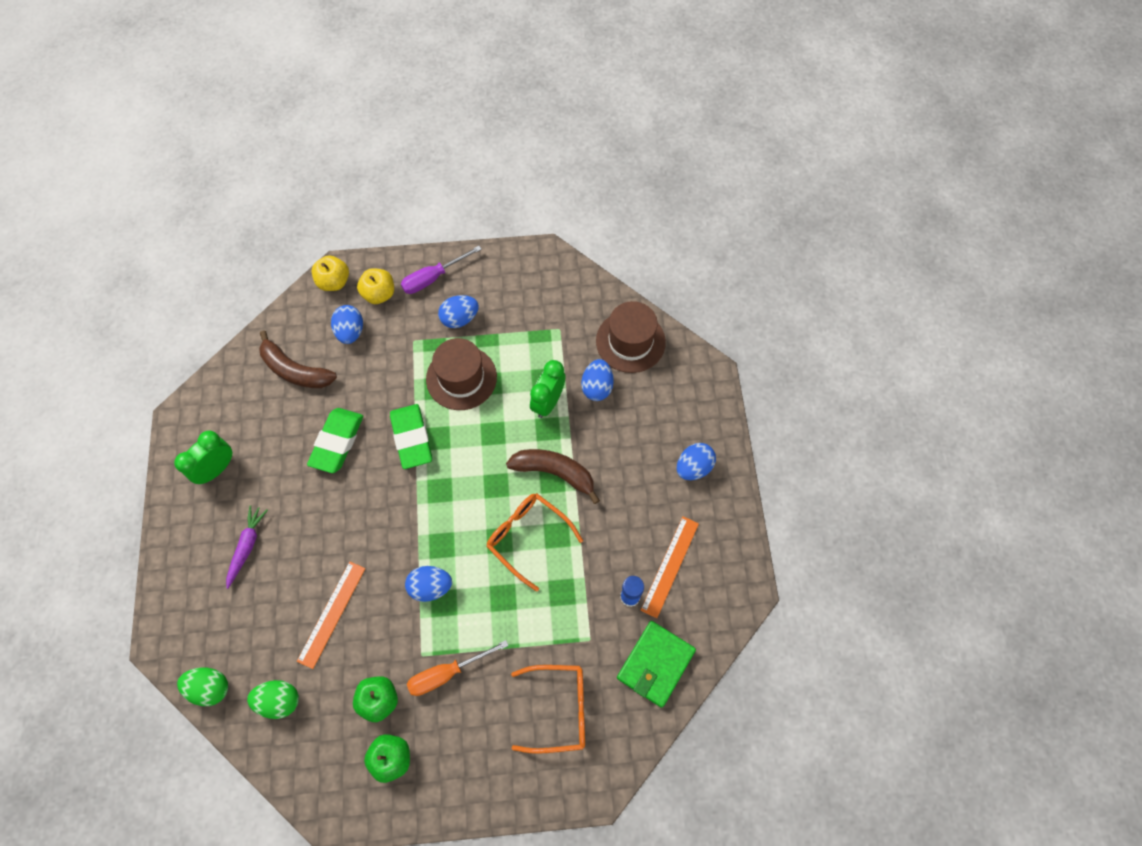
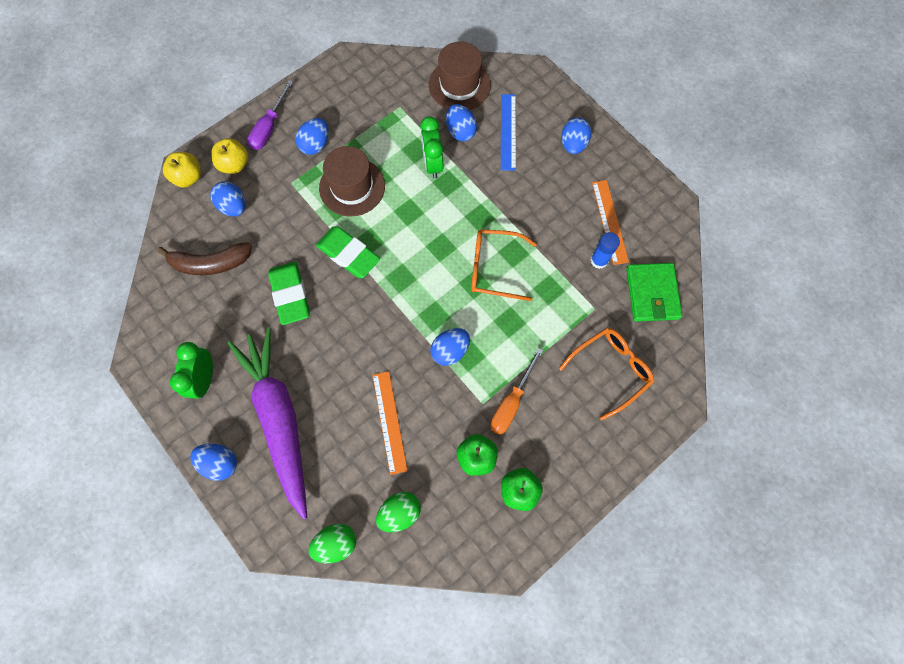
camera: 35 degrees left, 5 degrees up
purple carrot [226,505,268,589] -> purple carrot [228,327,307,520], size x2.34
brown banana [506,449,600,504] -> none
none -> blue egg [191,444,237,481]
none -> blue ruler [501,94,516,171]

